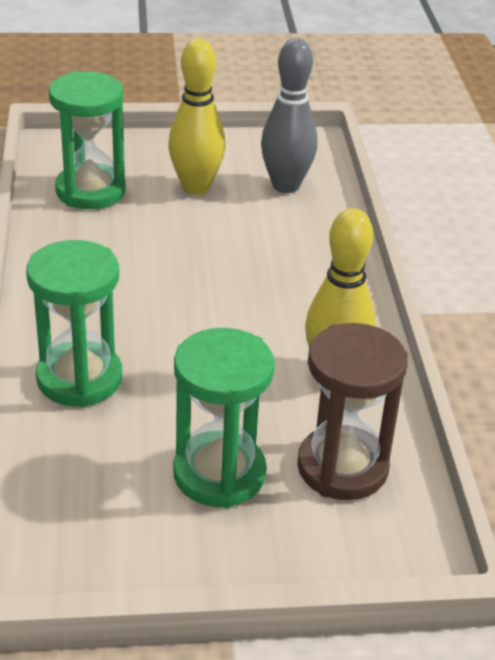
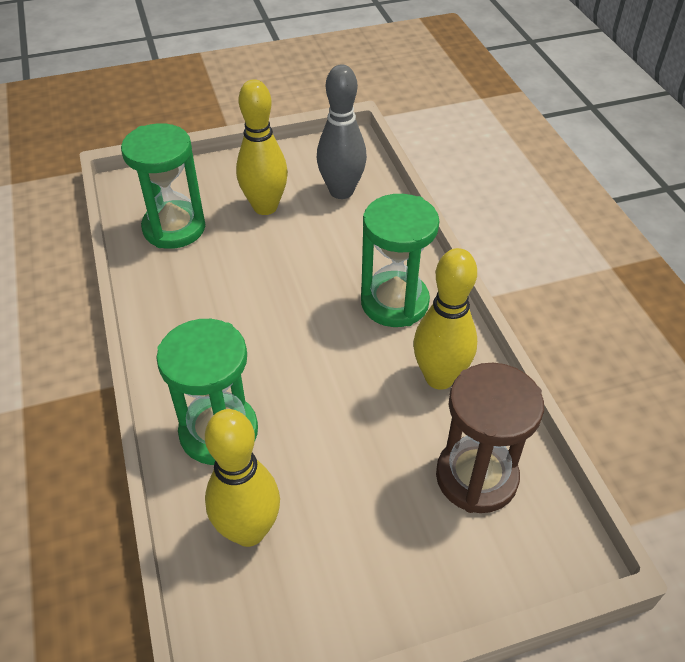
camera: 10 degrees left, 10 degrees up
green hourglass [173,328,275,508] -> green hourglass moved to [361,194,439,327]
none -> yellow bowling pin [205,409,280,547]

